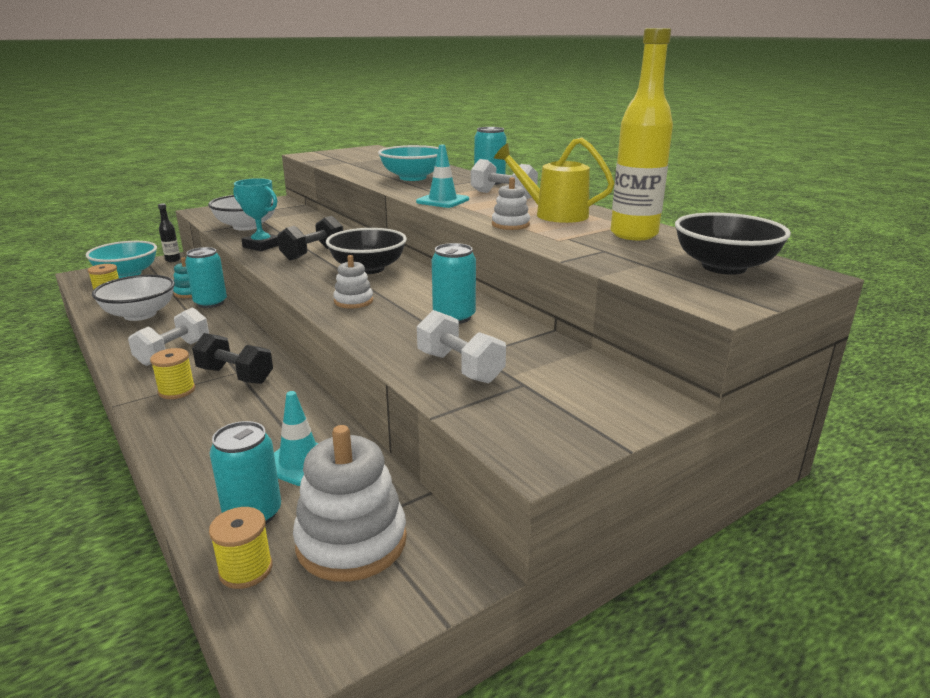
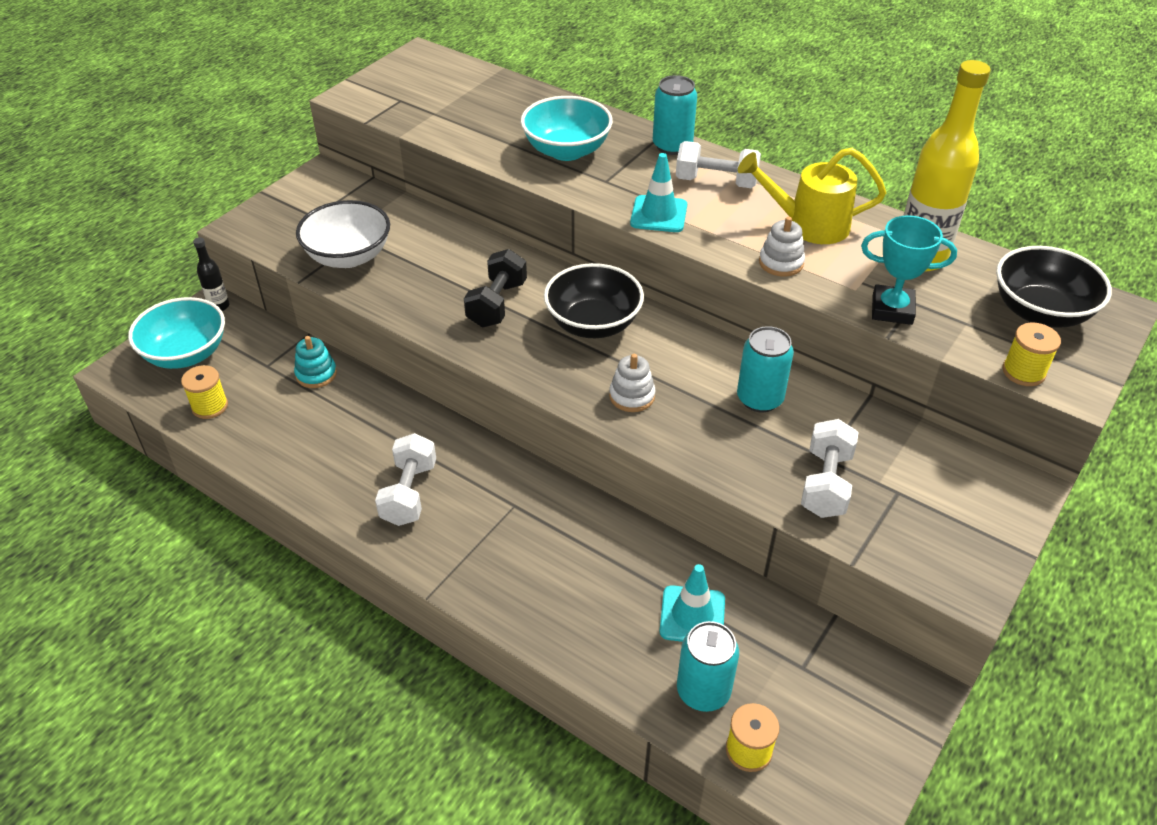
camera: 20 degrees left, 20 degrees up
white bowl [92,275,175,321] -> none
yellow spool [150,348,195,399] -> yellow spool moved to [1002,323,1061,386]
turquoise can [185,247,227,308] -> none
black dumbbell [192,333,273,384] -> none
turquoise trophy [233,178,279,251] -> turquoise trophy moved to [861,215,957,325]
white stacking toy [293,425,407,582] -> none
white dumbbell [417,310,506,383] -> white dumbbell turned 75 degrees clockwise [801,419,858,518]

